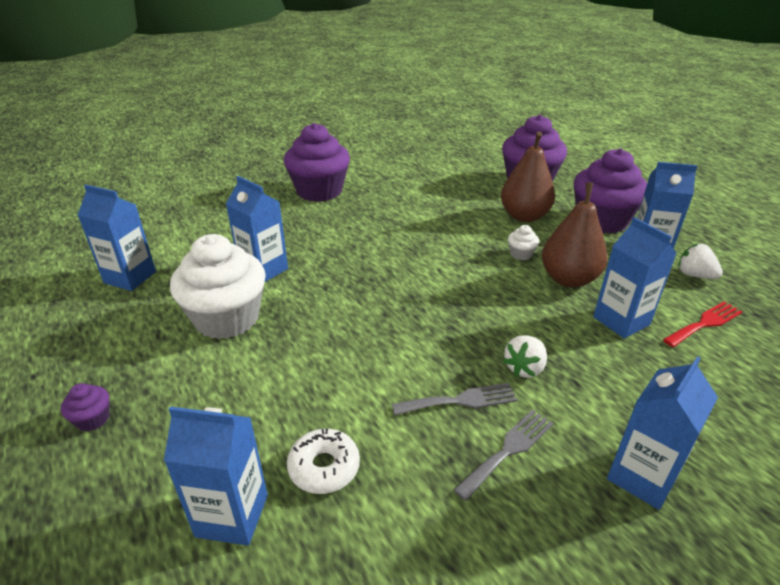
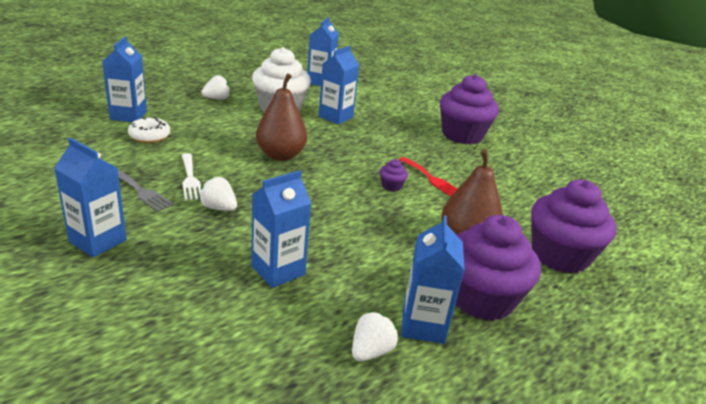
camera: 80 degrees right, 5 degrees down
purple cupcake [61,383,109,431] -> purple cupcake moved to [380,159,408,192]
grey fork [392,383,517,415] -> white fork [182,153,201,200]
white cupcake [508,225,539,260] -> none
brown pear [542,182,608,288] -> brown pear moved to [256,73,307,161]
red fork [663,301,743,347] -> red fork moved to [399,157,457,196]
none -> white strawberry [201,75,230,100]

